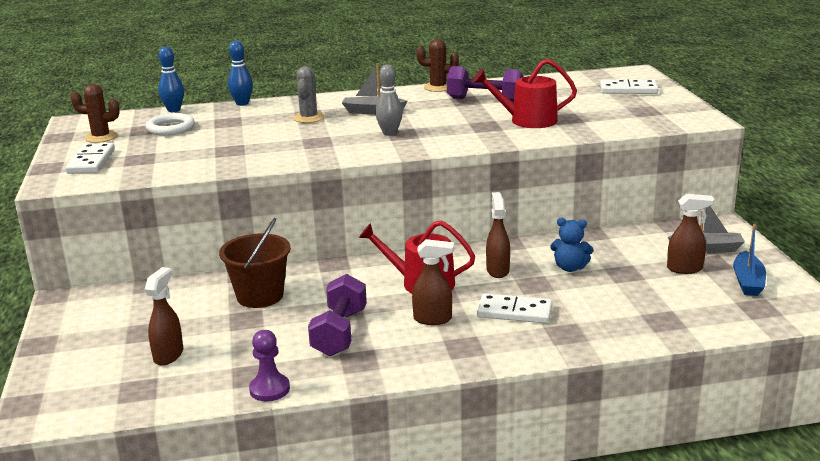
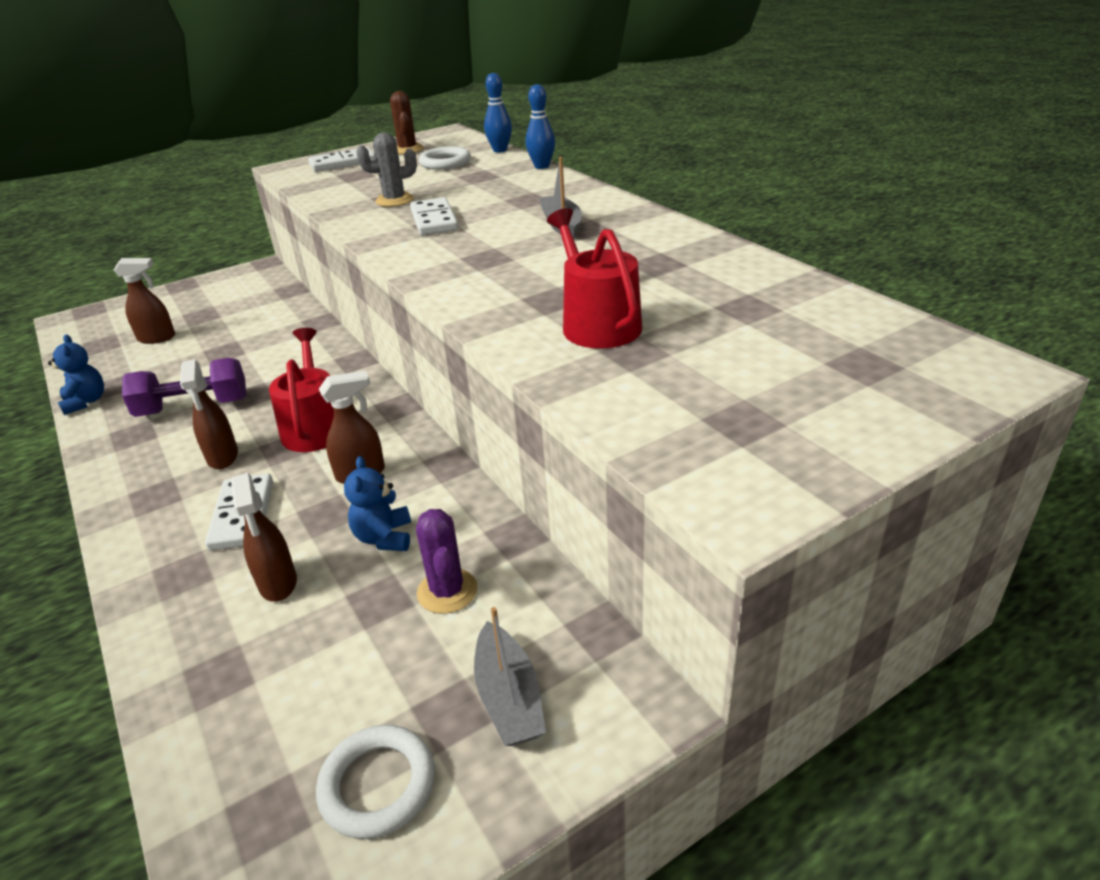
camera: 70 degrees right, 10 degrees up
brown bucket [219,218,291,308] -> none
purple pawn [249,330,290,401] -> blue teddy bear [48,334,104,415]
grey cactus [293,66,324,123] -> grey cactus moved to [356,132,417,207]
grey bowling pin [375,64,403,136] -> none
brown cactus [416,39,459,92] -> none
purple dumbbell [447,66,523,102] -> none
white domino [600,79,658,94] -> white domino moved to [410,197,458,236]
brown spray bottle [667,194,714,274] -> brown spray bottle moved to [231,473,297,602]
blue boat [733,224,766,296] -> white ring [316,725,435,839]
none -> purple cactus [416,509,478,614]

